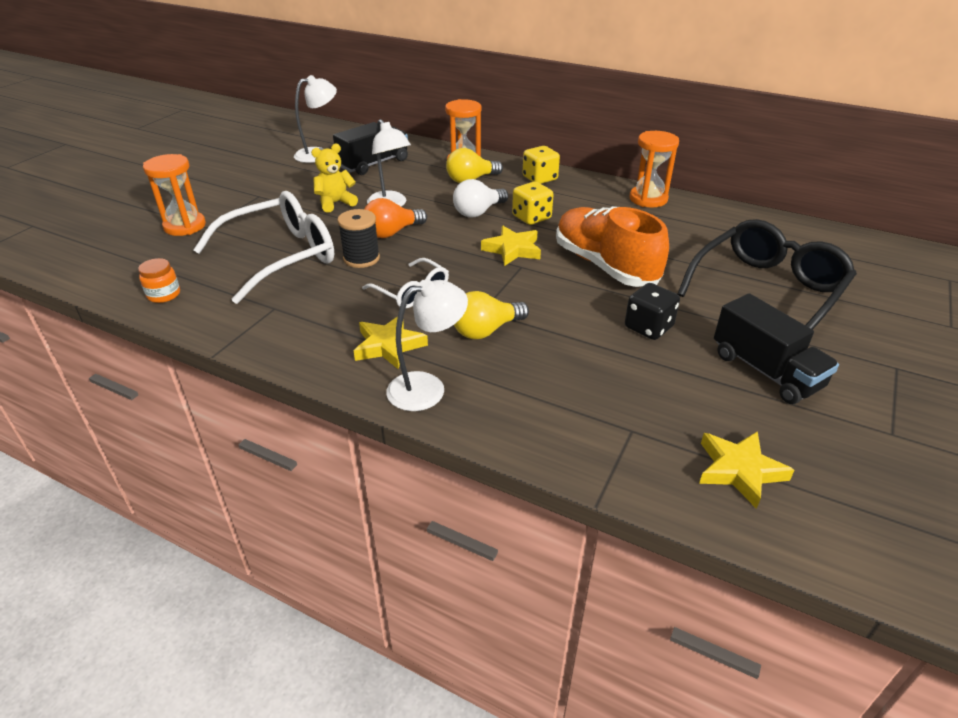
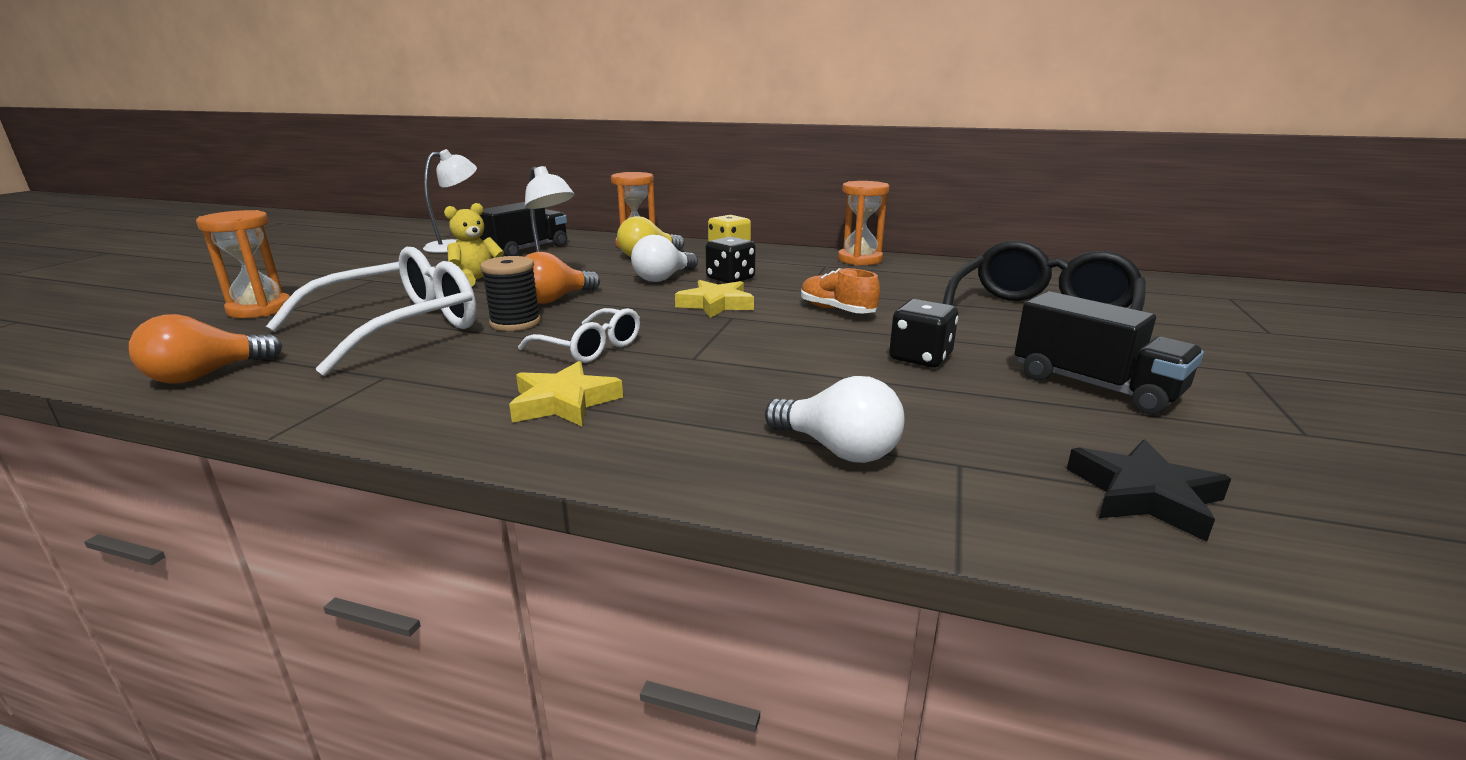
camera: 10 degrees left, 15 degrees down
orange jar [138,258,180,303] -> orange light bulb [129,314,282,384]
white lamp [386,279,468,411] -> none
yellow light bulb [454,291,529,339] -> none
yellow dice [512,182,554,225] -> black dice [706,236,756,283]
orange shoe [556,206,669,287] -> orange shoe [801,268,880,314], size x0.52
yellow star [699,431,794,509] -> black star [1067,440,1231,542]
none -> white light bulb [765,376,905,463]

